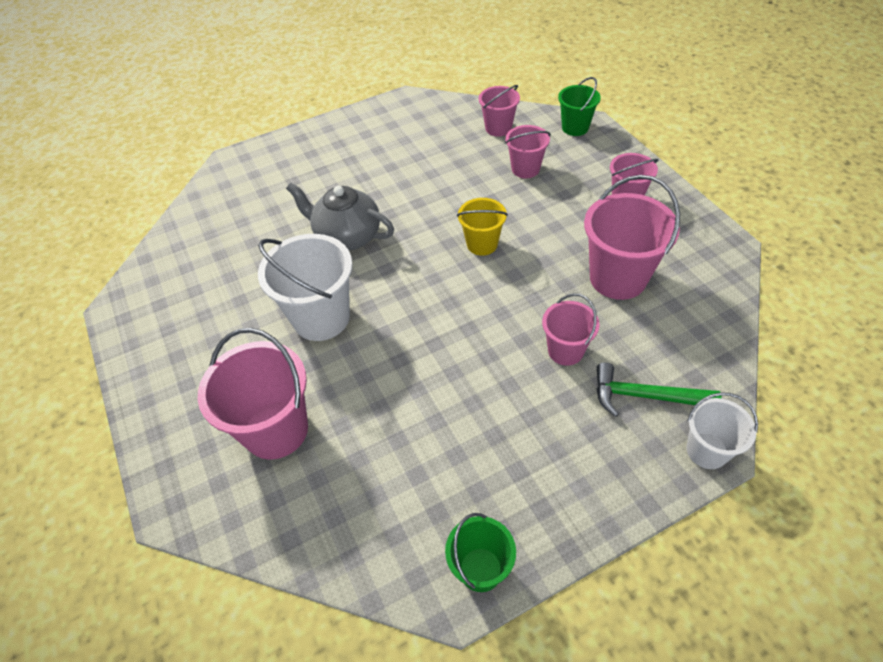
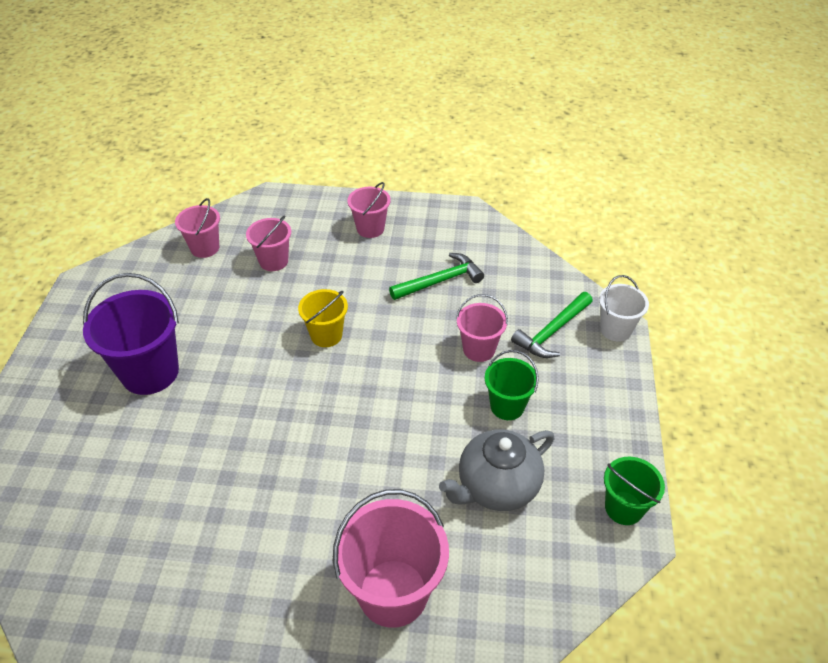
camera: 60 degrees left, 5 degrees down
white bucket [258,234,353,341] -> none
grey teapot [286,182,394,251] -> grey teapot moved to [439,429,554,511]
green bucket [558,77,601,136] -> green bucket moved to [485,350,539,420]
pink bucket [584,175,680,300] -> green hammer [389,253,484,300]
none -> purple bucket [83,273,179,395]

